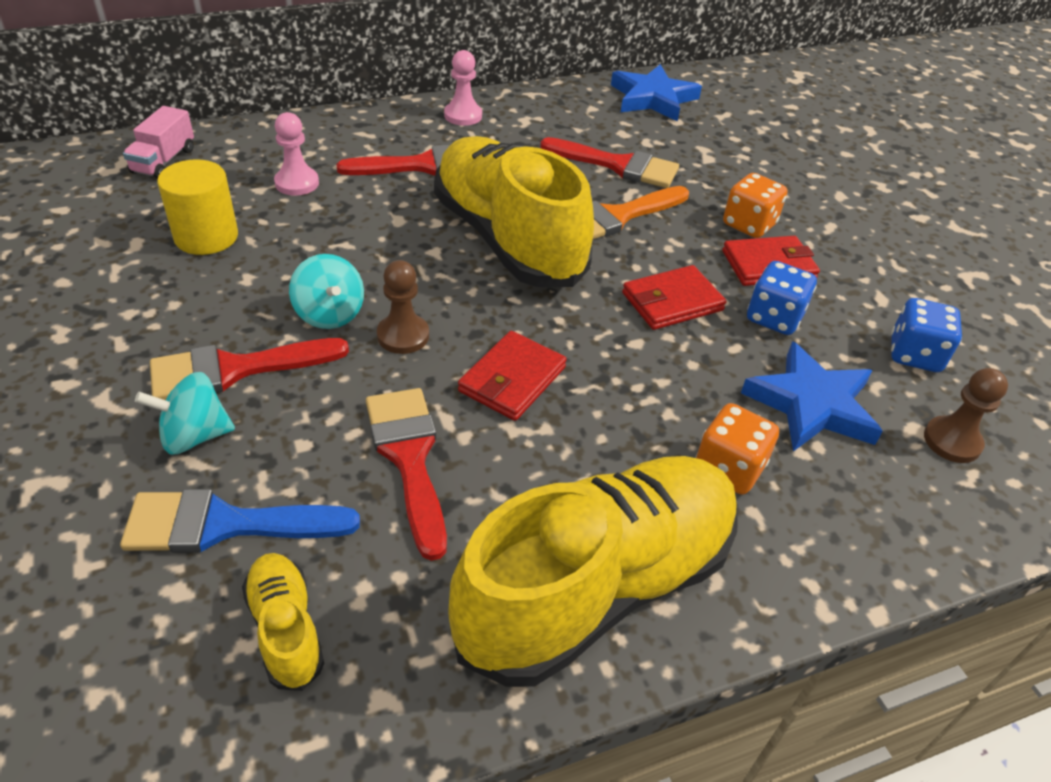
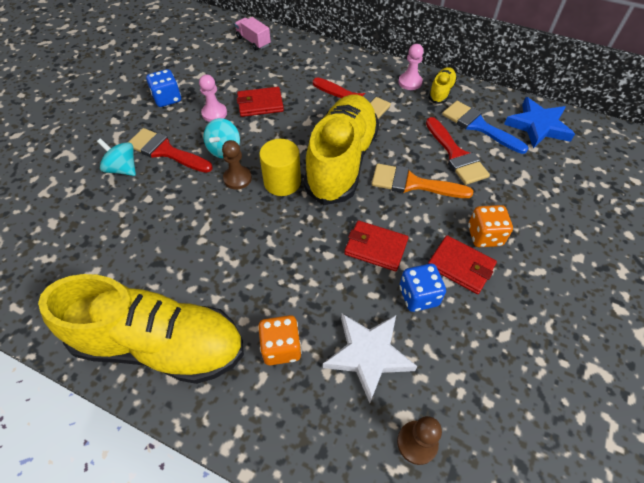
camera: 50 degrees right, 10 degrees up
blue brush [120,489,360,553] -> blue brush moved to [442,101,529,154]
pink truck [123,106,194,179] -> pink truck turned 75 degrees clockwise [235,17,271,50]
yellow cylinder [157,159,238,255] -> yellow cylinder moved to [259,139,301,196]
yellow shoe [242,553,324,691] -> yellow shoe moved to [428,67,457,104]
pink pawn [274,112,319,196] -> pink pawn moved to [199,75,227,122]
red brush [366,388,447,561] -> none
red wallet [458,331,567,421] -> red wallet moved to [237,87,284,117]
blue star [741,341,883,452] -> white star [323,314,418,403]
blue dice [891,298,962,372] -> blue dice moved to [146,69,181,107]

